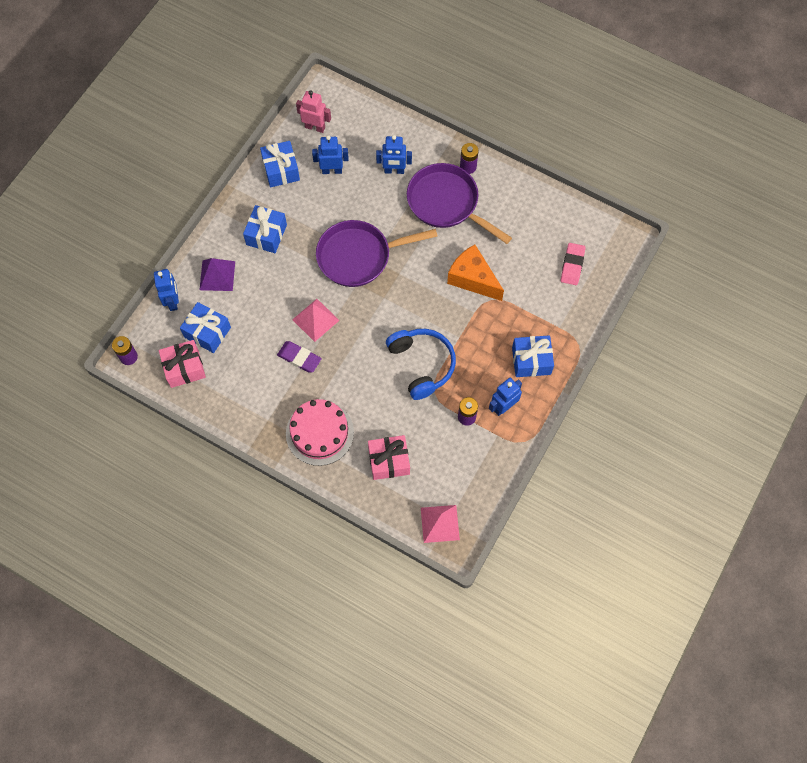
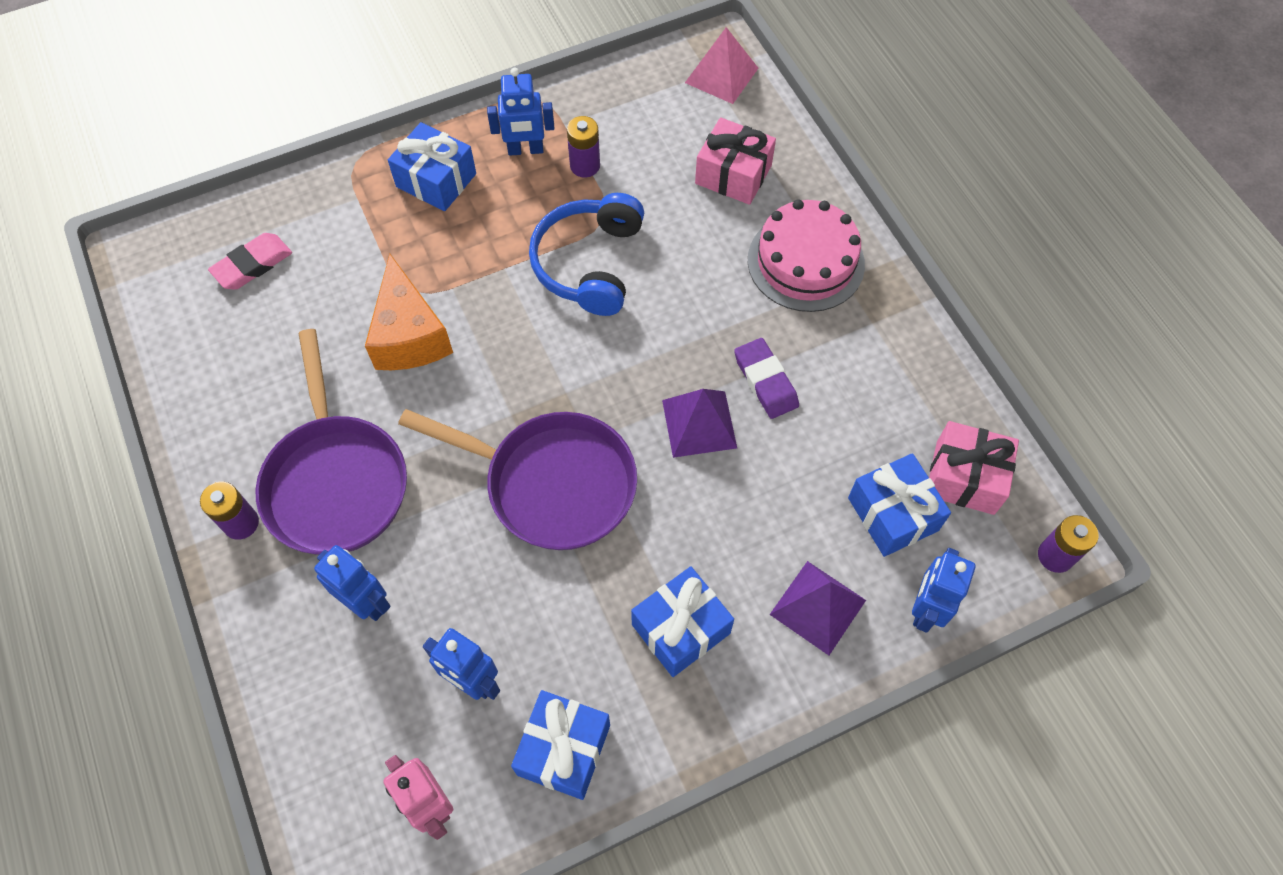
camera: 145 degrees left, 5 degrees down
pink pyramid [292,299,340,342] -> purple pyramid [662,389,737,458]

